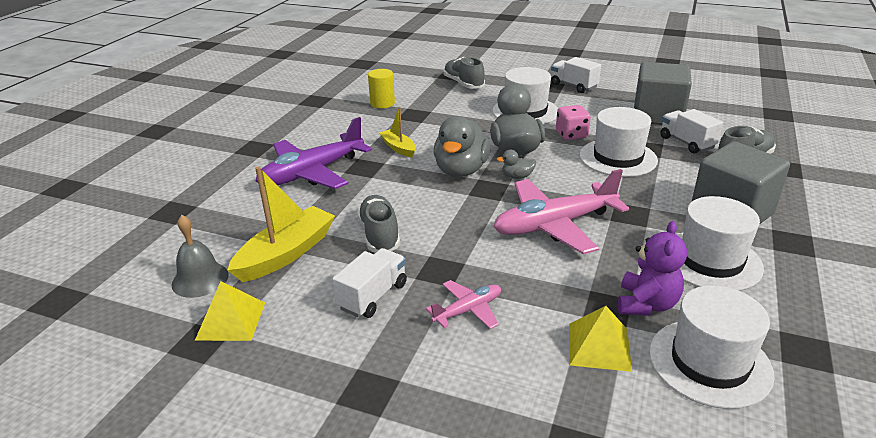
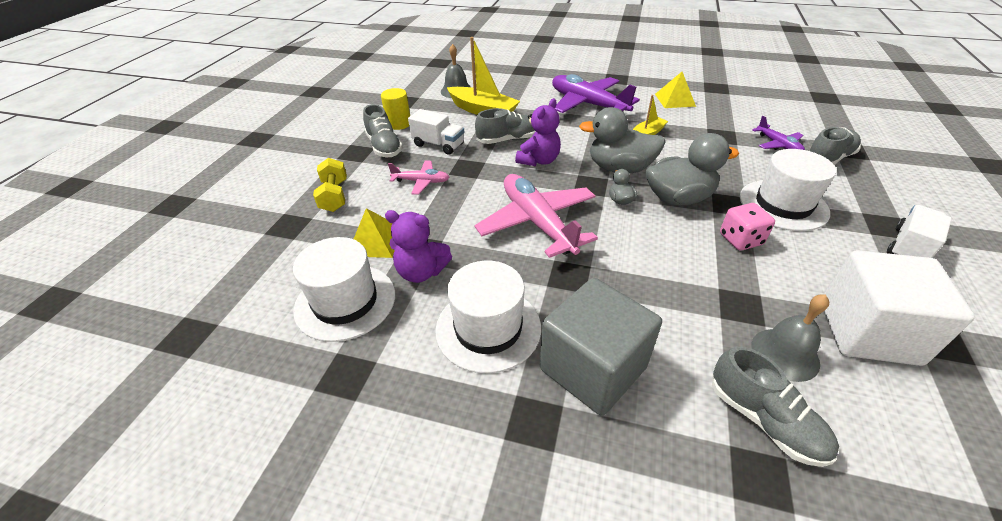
camera: 85 degrees right, 10 degrees up
yellow pyramid [195,281,265,341] -> yellow pyramid moved to [655,72,696,108]
yellow cylinder [368,69,395,108] -> yellow cylinder moved to [381,88,410,130]
pink plane [426,280,501,329] -> pink plane turned 45 degrees counterclockwise [388,160,450,195]
white hat [579,107,658,177] -> none
grey cube [634,62,692,125] -> white cube [823,250,975,366]
white truck [660,109,723,153] -> grey bell [751,294,829,382]
none -> yellow dumbbell [313,158,347,212]
none -> grey shoe [363,104,403,157]
none -> purple teddy bear [515,98,561,166]
none -> purple plane [752,116,805,150]

